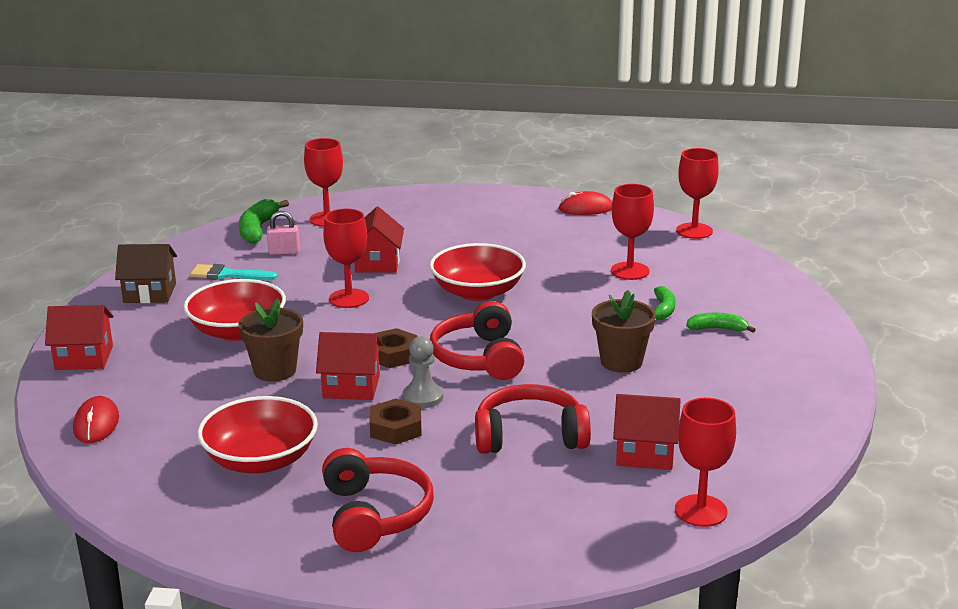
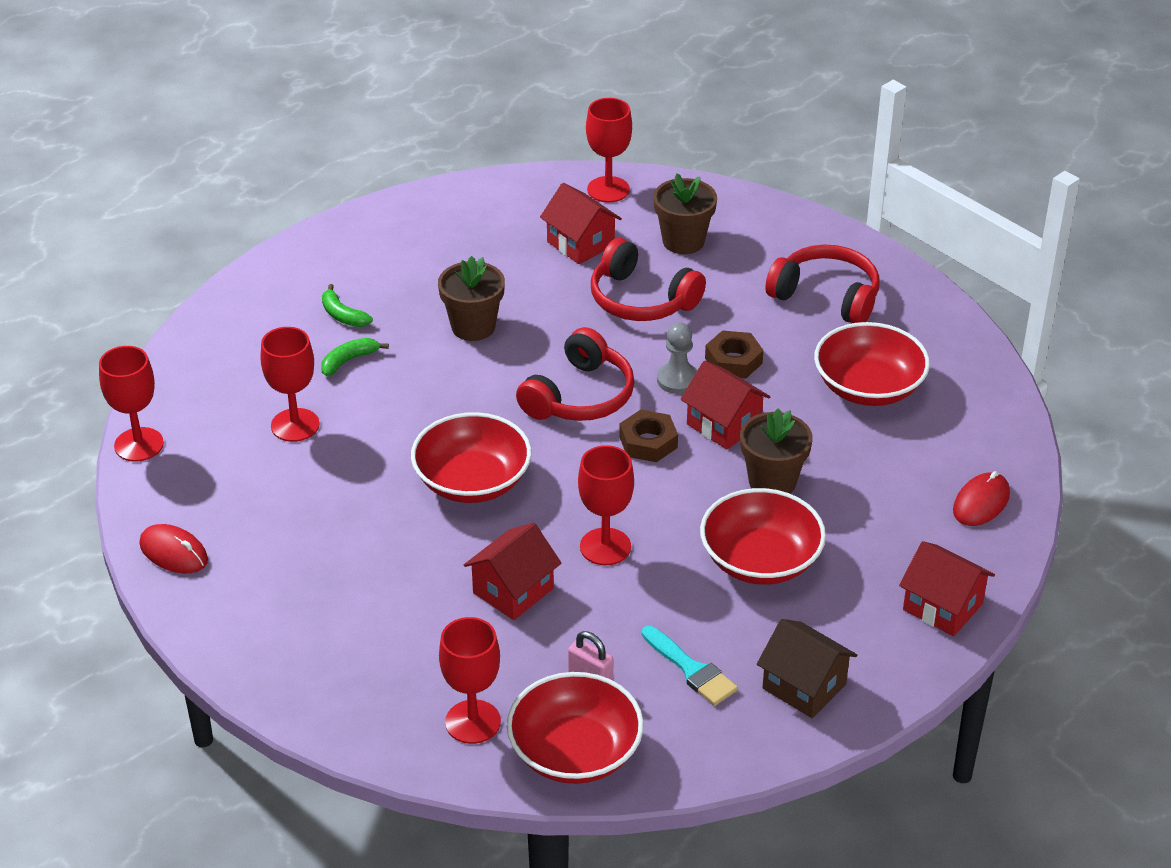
camera: 140 degrees left, 15 degrees up
green banana [239,199,289,243] -> red bowl [506,672,644,784]
red headphones [322,448,434,552] -> red headphones turned 90 degrees clockwise [766,244,879,323]
none -> brown flower pot [653,173,717,254]

